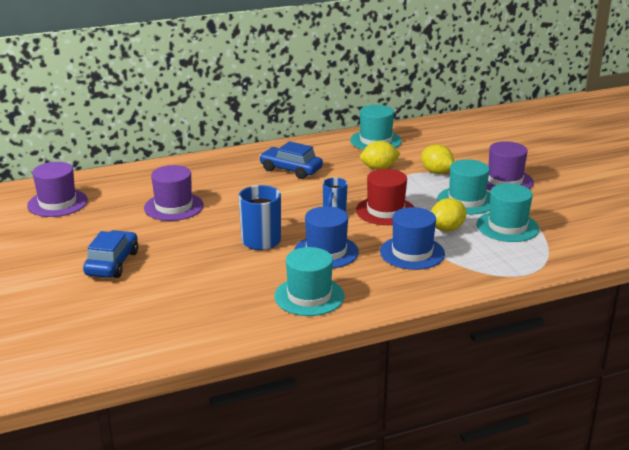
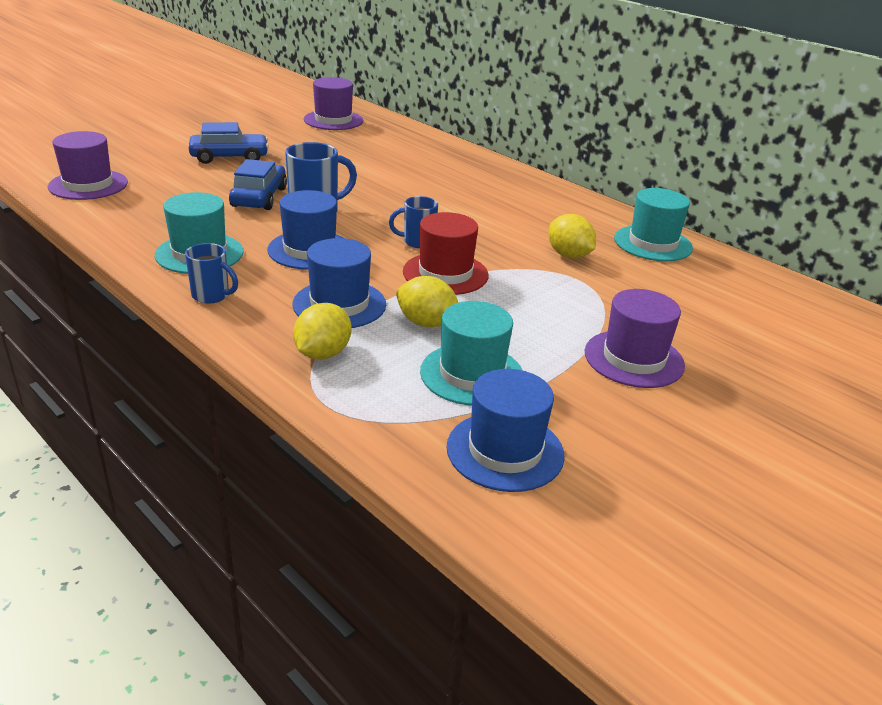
camera: 65 degrees right, 5 degrees up
purple hat [144,165,204,221] -> purple hat moved to [48,131,128,200]
blue car [259,141,323,179] -> blue car moved to [229,159,287,210]
yellow lemon [421,144,454,174] -> yellow lemon moved to [293,303,352,360]
turquoise hat [437,159,490,214] -> none
none -> blue mug [185,243,238,304]
none -> blue hat [446,369,565,492]

